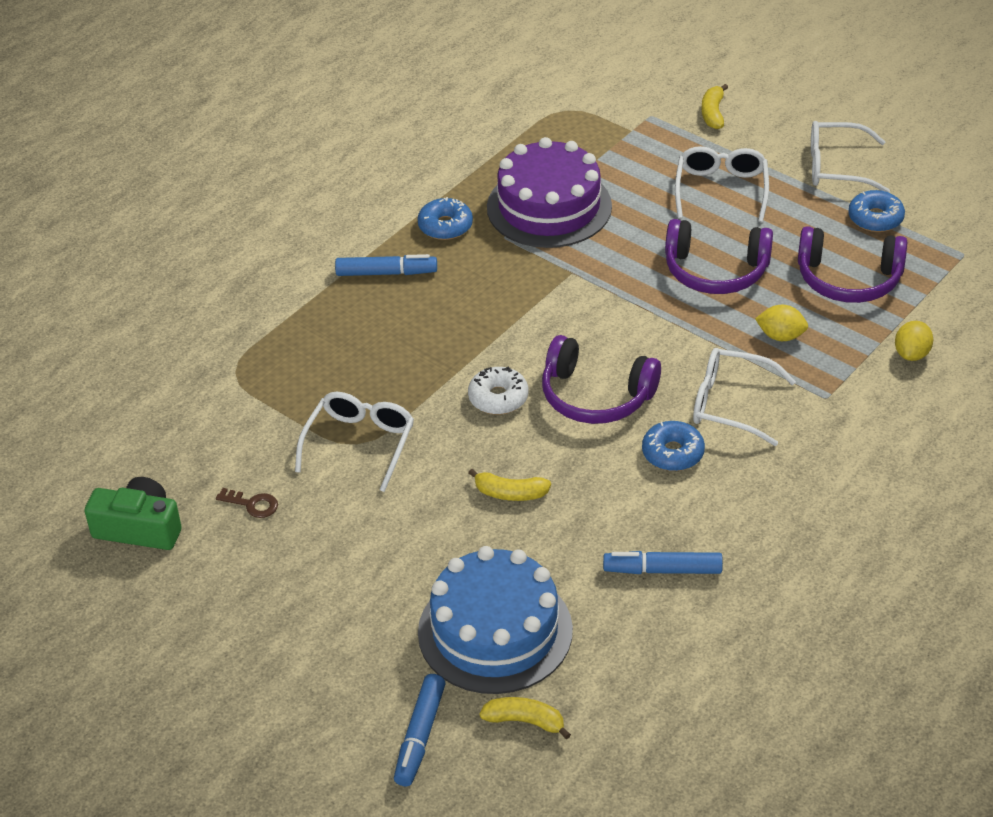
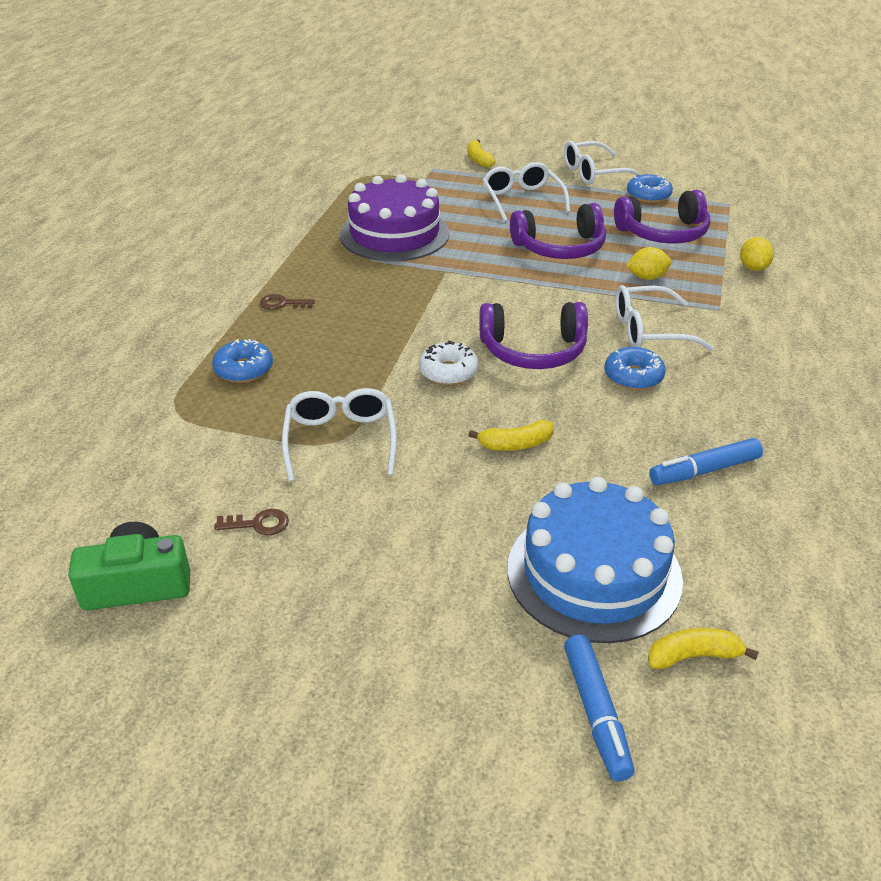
camera: 25 degrees left, 5 degrees down
blue marker [335,254,437,276] -> brown key [260,294,315,310]
blue donut [417,197,473,240] -> blue donut moved to [212,339,273,383]

